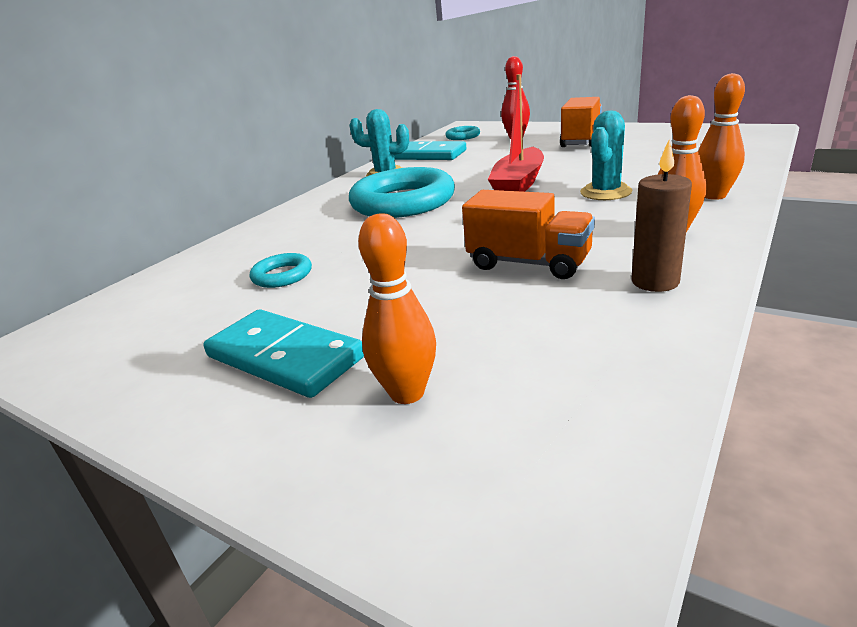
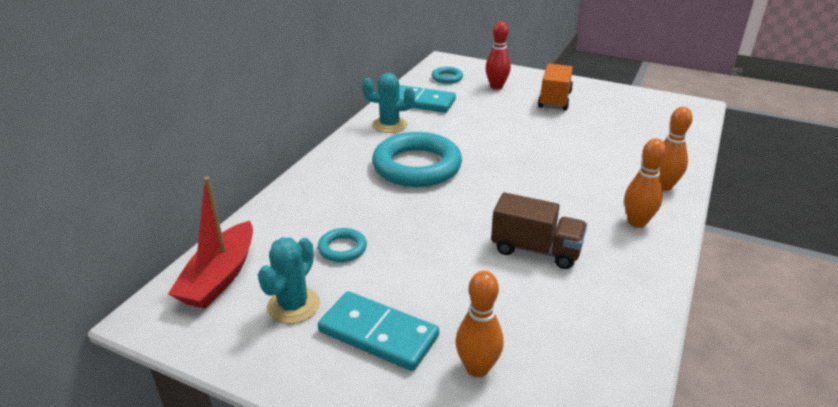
camera: 10 degrees left, 5 degrees up
orange truck [462,190,595,279] -> brown truck [491,192,587,269]
red boat [488,74,544,192] -> red boat moved to [168,177,253,309]
turquoise cactus [580,110,632,200] -> turquoise cactus moved to [258,238,320,324]
brown candle [631,140,692,292] -> none

